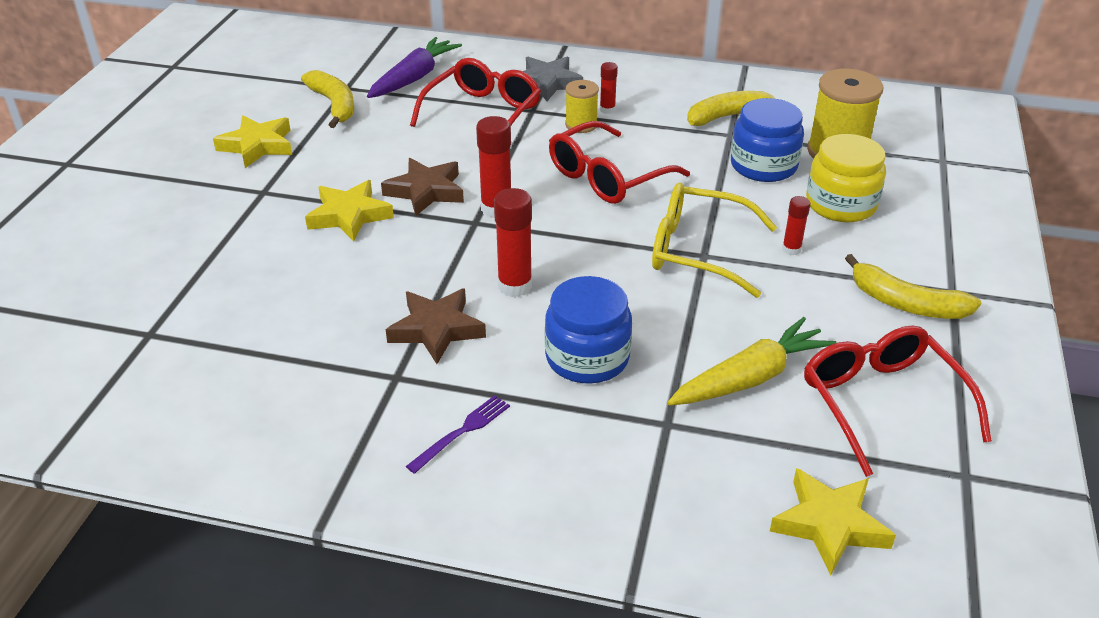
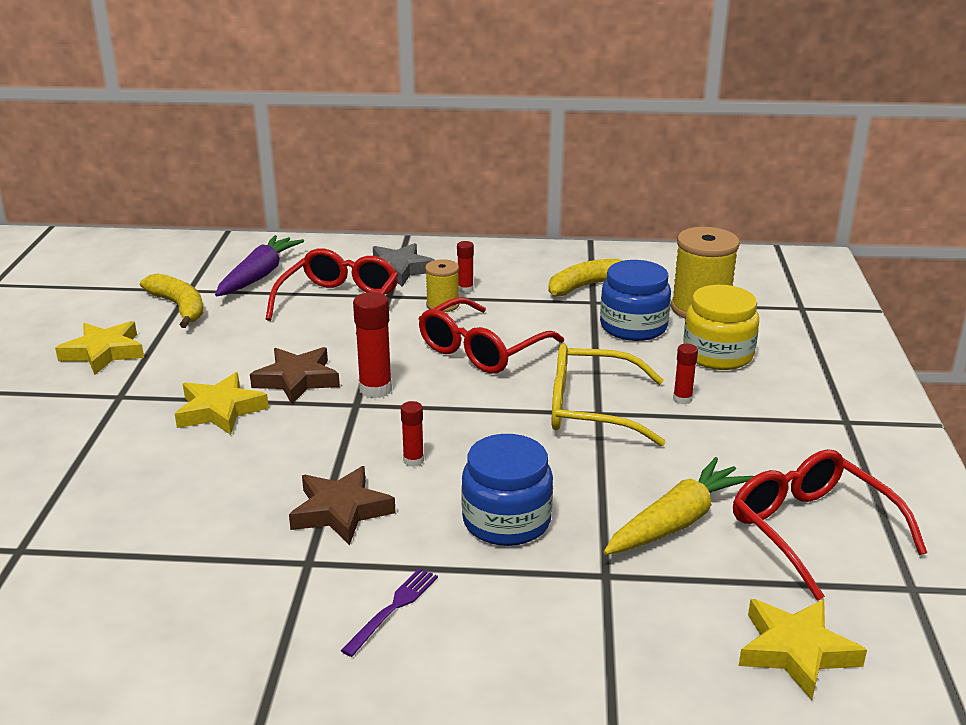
camera: 10 degrees left, 10 degrees down
red glue stick [494,188,532,297] -> red glue stick [401,401,424,467], size x0.57
yellow banana [845,254,981,319] -> none

